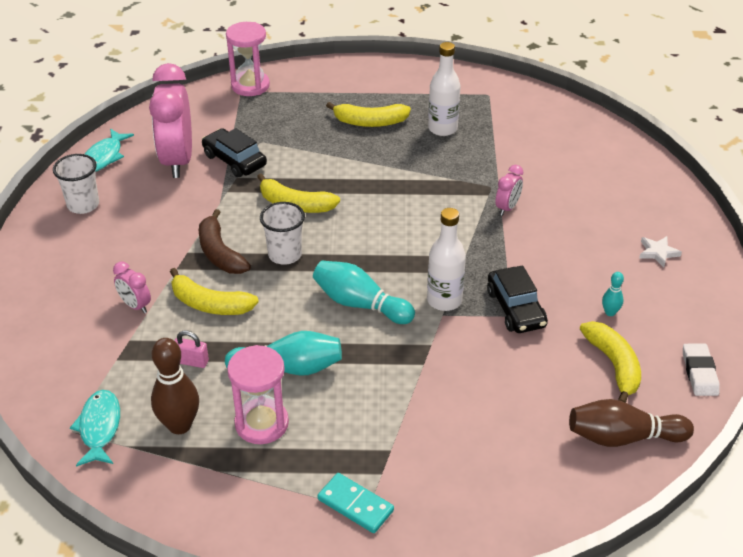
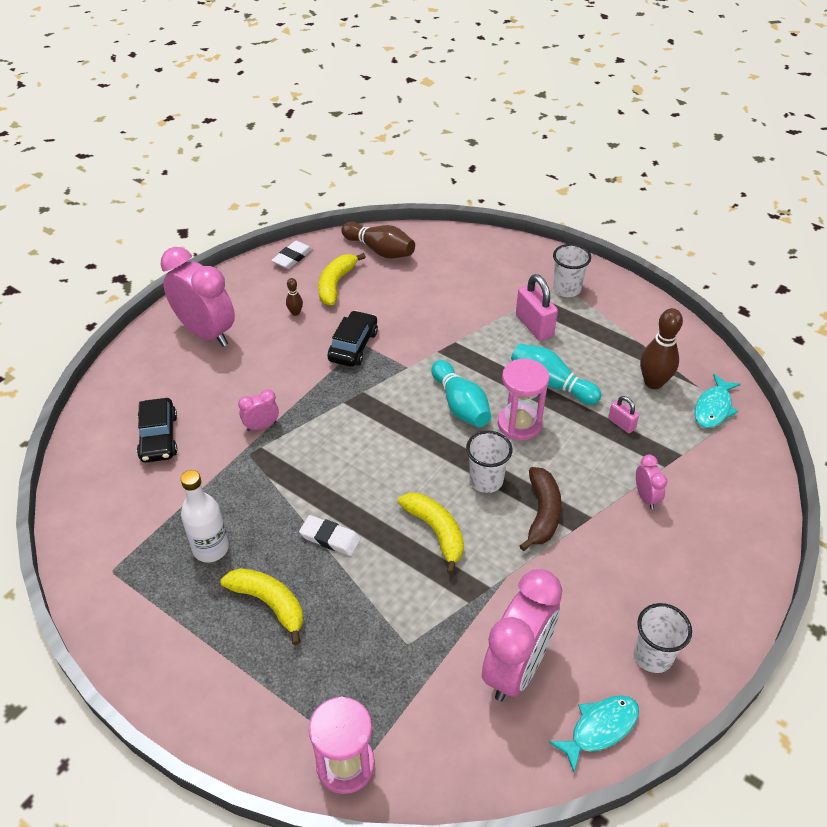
camera: 145 degrees left, 5 degrees up
yellow banana [170,268,259,315] -> none
black car [202,128,267,177] -> black car moved to [137,398,177,463]
pink hourglass [227,345,289,444] -> pink hourglass moved to [498,359,549,441]
turquoise domino [317,473,394,533] -> white cup [553,244,591,297]
white bottle [427,208,466,311] -> none
turquoise bowling pin [602,272,624,316] -> brown bowling pin [286,278,303,316]
white star [639,236,682,267] -> pink clock [161,247,235,346]
none -> white eraser [299,515,361,556]
none -> pink padlock [516,274,558,341]

